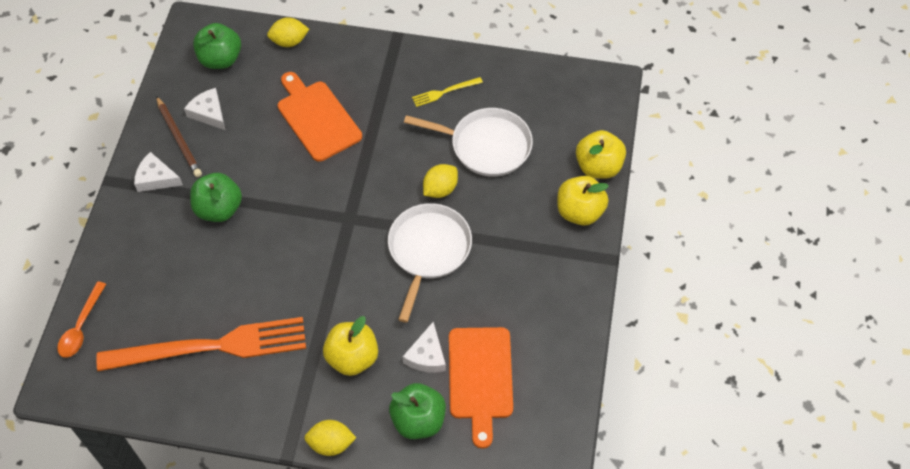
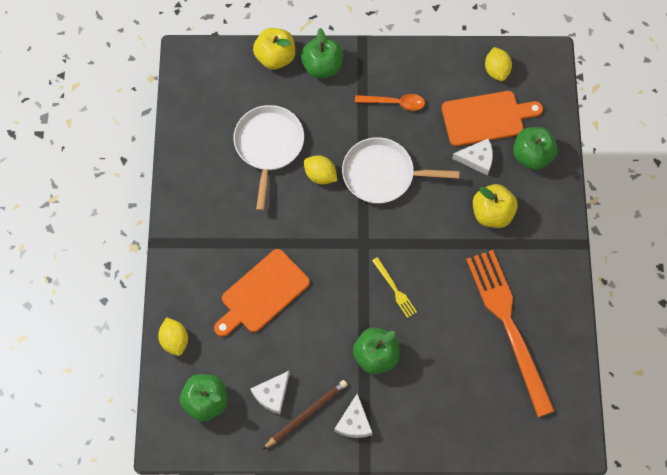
camera: 100 degrees left, 10 degrees up
orange spoon [57,281,106,358] -> orange spoon moved to [355,94,425,111]
yellow lemon [304,420,356,456] -> yellow lemon moved to [485,47,512,81]
yellow fork [412,77,483,107] -> yellow fork moved to [372,257,417,318]
yellow apple [557,176,609,226] -> green apple [301,28,343,78]

